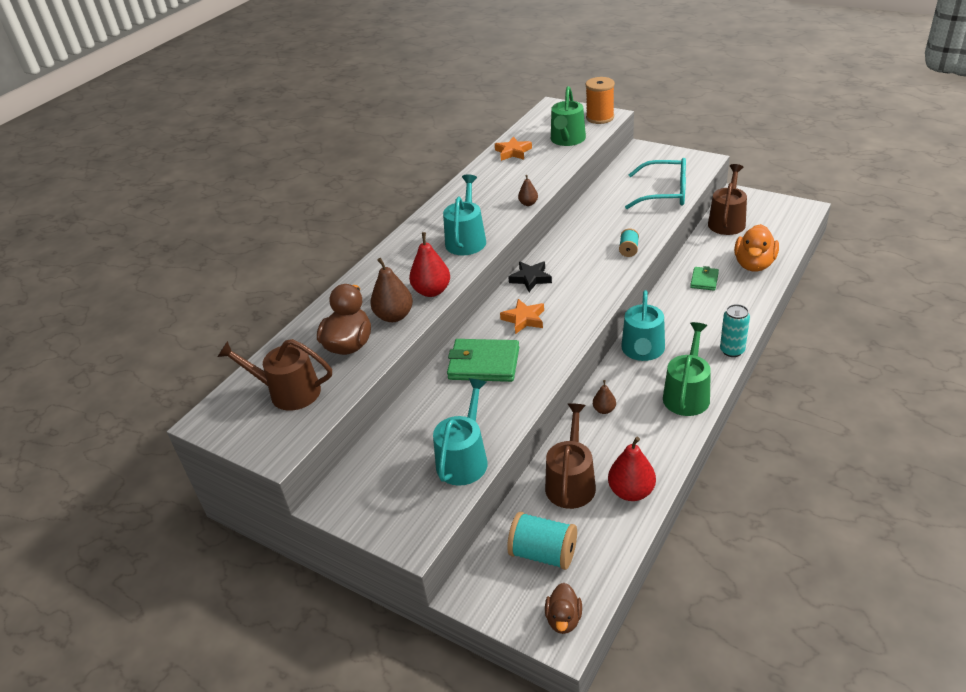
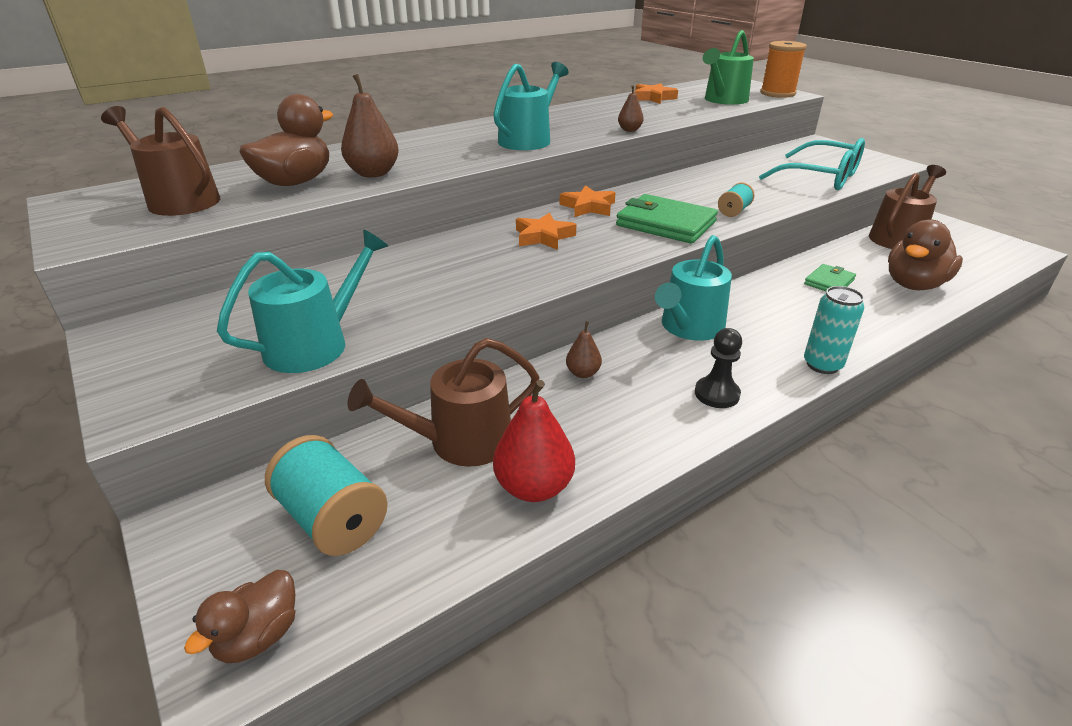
camera: 20 degrees right, 5 degrees down
red pear [409,232,450,297] -> none
green wallet [447,339,519,382] -> green wallet moved to [616,194,718,244]
black star [508,261,552,292] -> orange star [559,185,616,217]
brown watering can [545,403,596,509] -> brown watering can turned 150 degrees counterclockwise [348,338,539,467]
green watering can [663,322,711,416] -> black pawn [695,328,742,408]
orange duck [734,224,779,271] -> brown duck [888,219,963,290]

